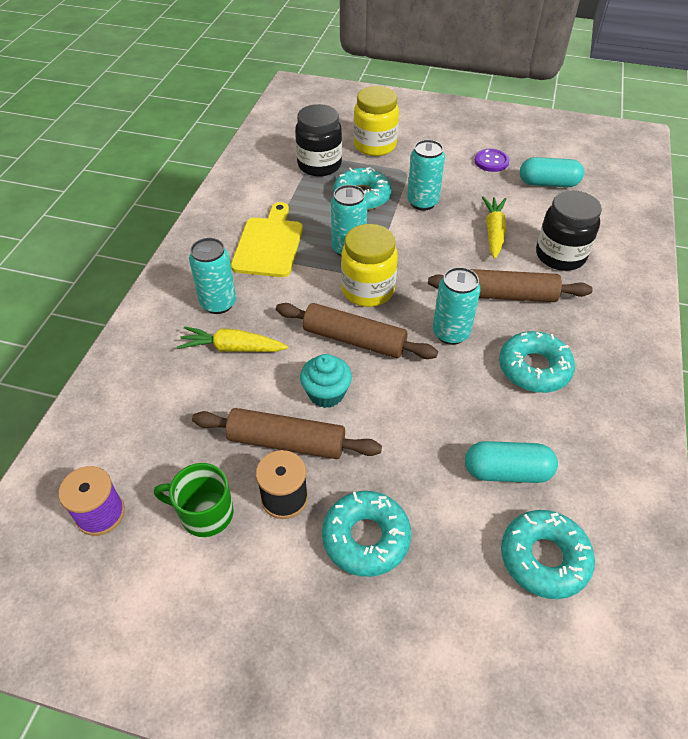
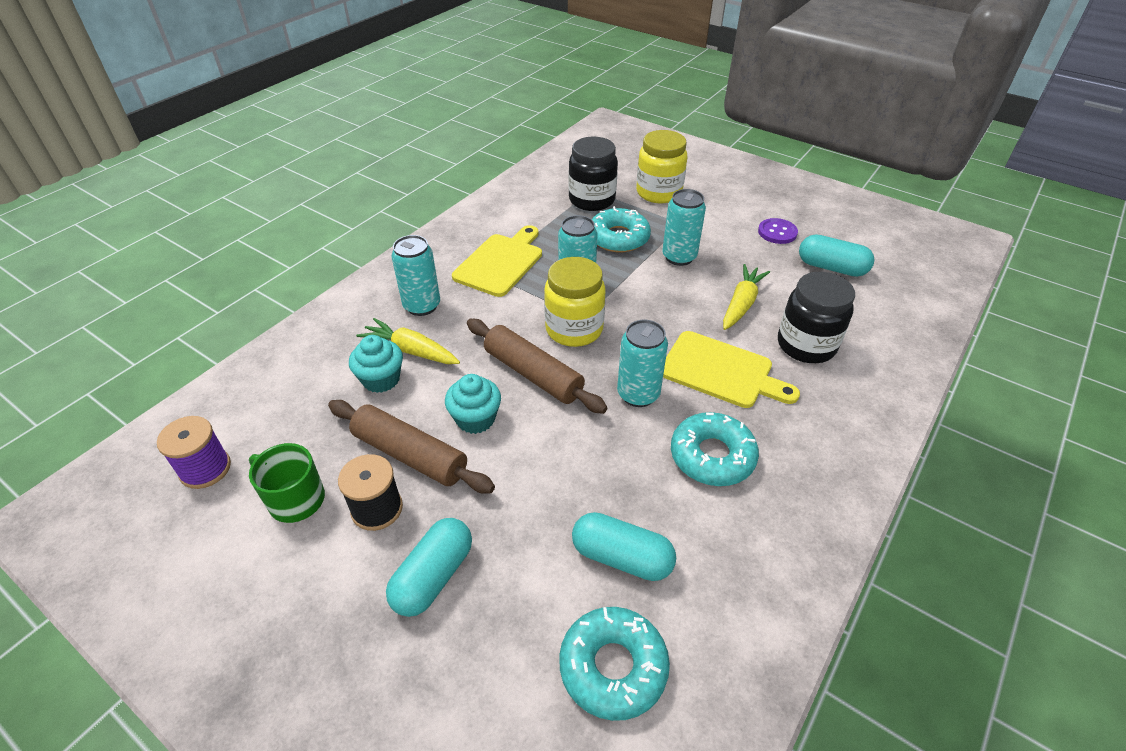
camera: 20 degrees right, 5 degrees down
turquoise donut [322,491,411,577] -> turquoise capsule [386,518,472,617]
brown rolling pin [428,269,593,302] -> yellow cutting board [663,331,800,408]
none -> turquoise cupcake [349,335,403,393]

